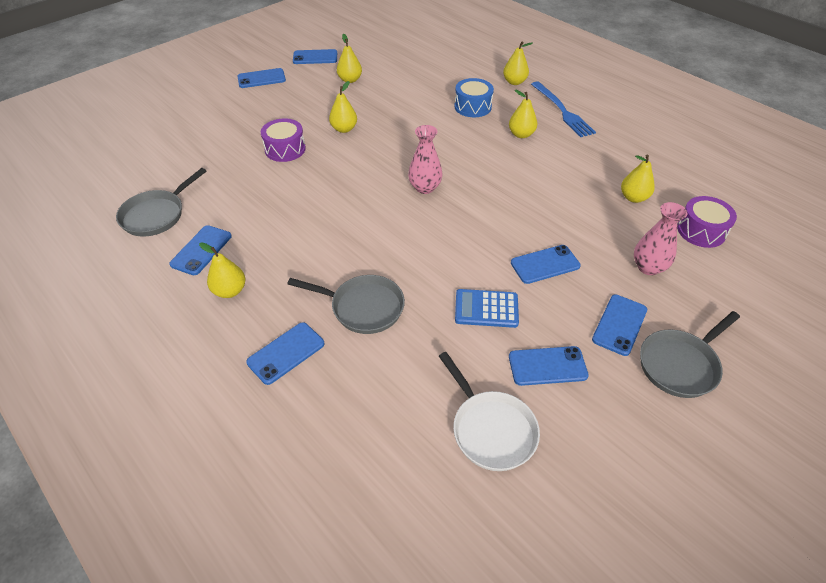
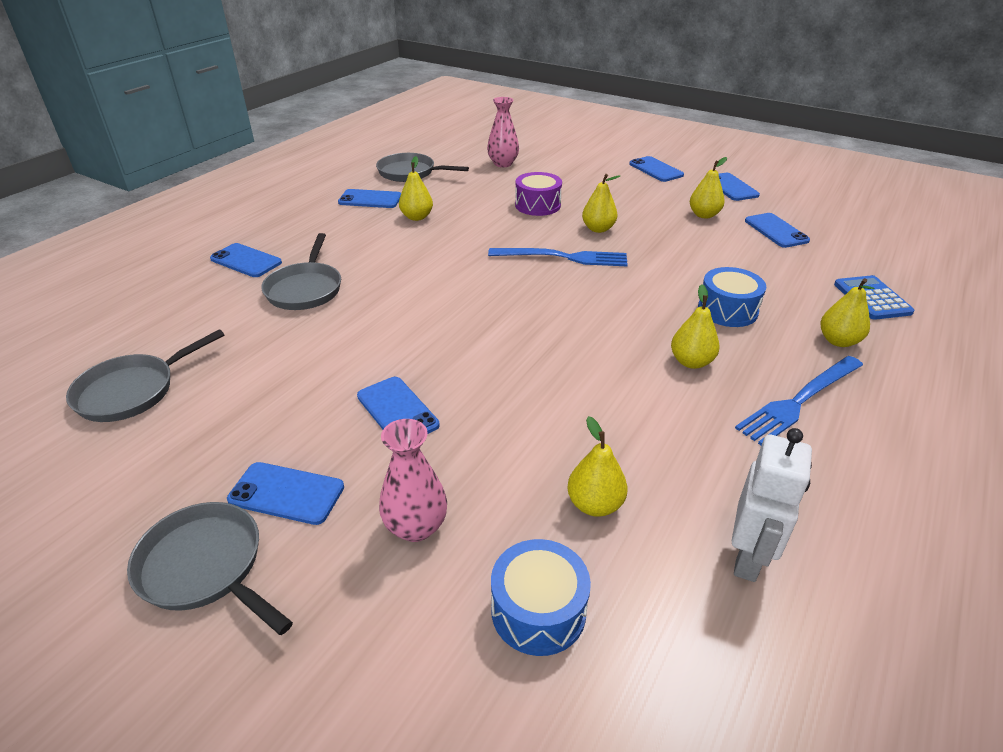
camera: 75 degrees right, 10 degrees down
yellow pear [199,242,245,298] -> yellow pear moved to [399,156,433,221]
pink vase [408,125,442,194] -> pink vase moved to [487,97,519,167]
white pan [439,352,540,471] -> grey pan [66,329,225,422]
blue calculator [455,289,519,328] -> blue calculator moved to [834,275,915,320]
blue phone [509,346,589,386] -> blue phone moved to [745,213,810,248]
purple drum [677,196,737,248] -> blue drum [491,539,591,656]
none -> blue fork [488,248,628,266]
none -> white robot [732,428,812,582]

